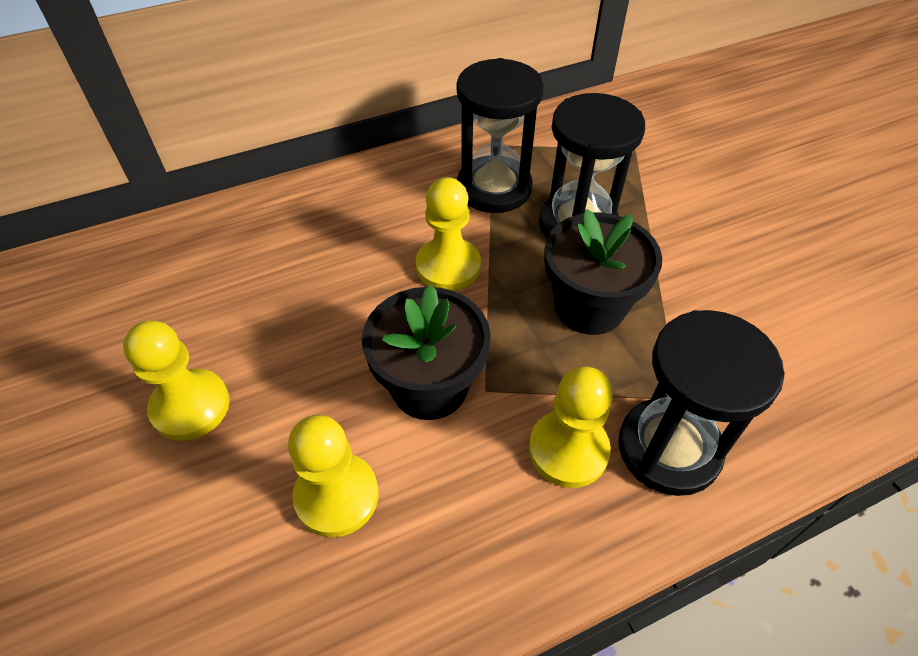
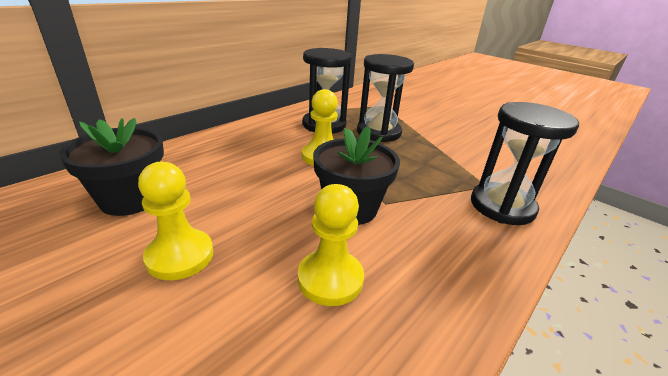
camera: 25 degrees left, 20 degrees down
yellow pawn [529,366,613,488] -> none
black flower pot [544,209,662,335] -> black flower pot moved to [59,118,164,216]

